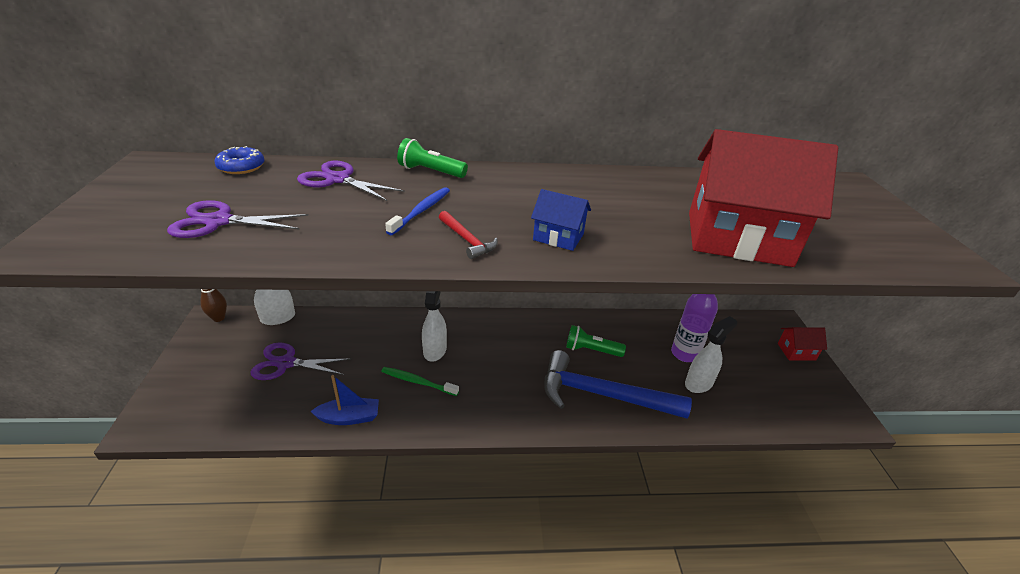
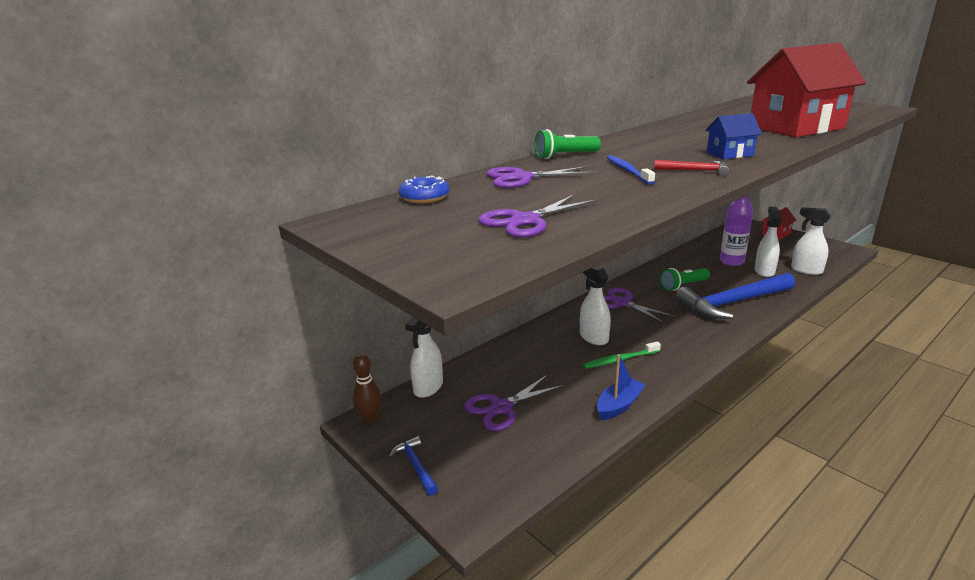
camera: 35 degrees left, 10 degrees down
none -> blue hammer [389,436,438,496]
none -> purple scissors [603,288,677,324]
none -> white spray bottle [791,208,831,275]

